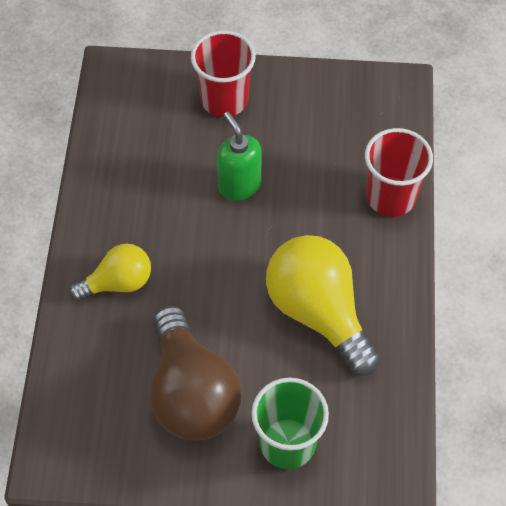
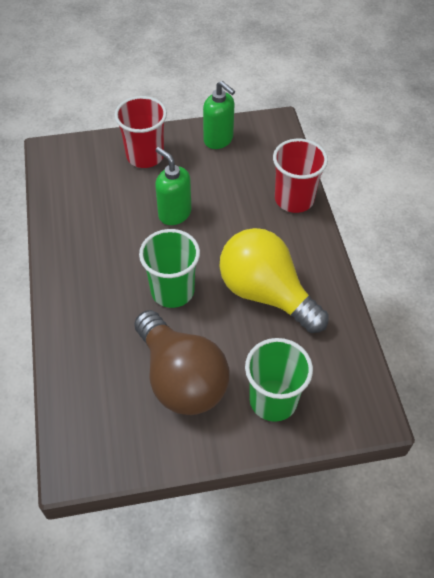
camera: 15 degrees left, 5 degrees down
yellow light bulb [69,244,151,301] -> none
none -> green cup [139,229,200,308]
none -> green soap dispenser [203,81,235,149]

